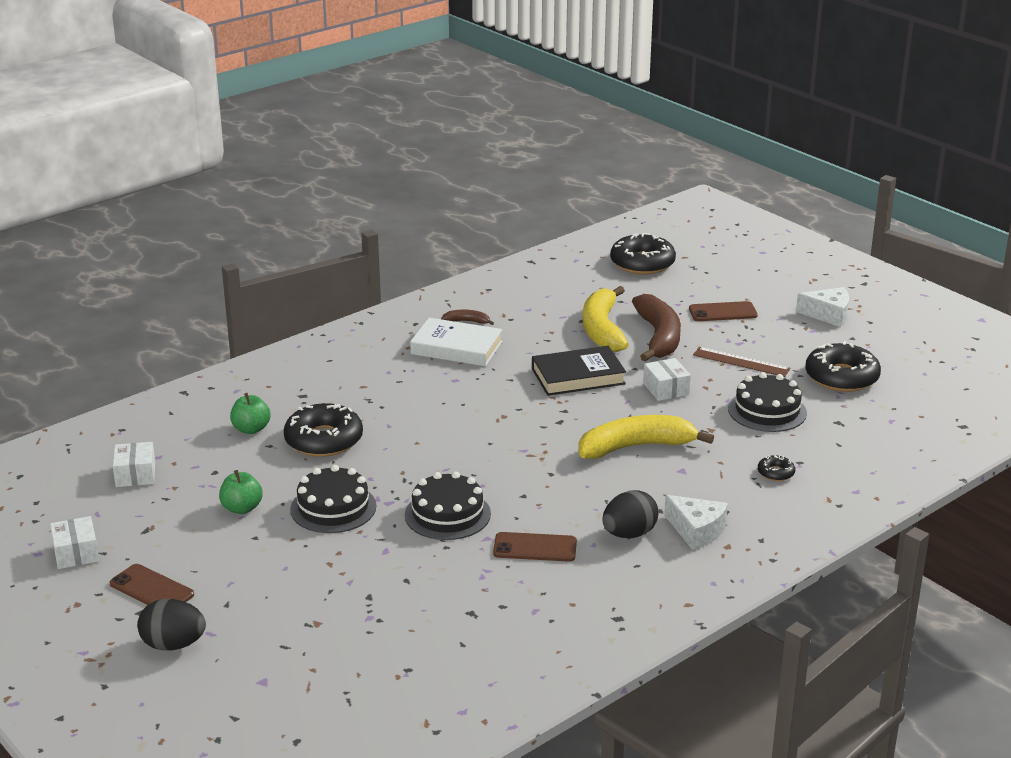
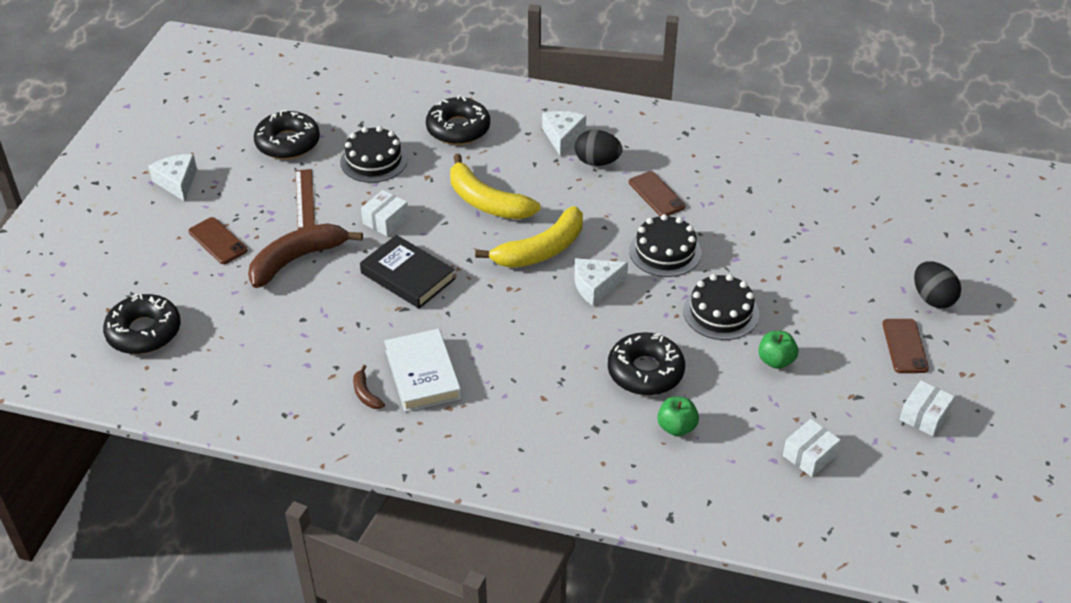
camera: 125 degrees left, 15 degrees up
yellow banana [583,286,629,352] -> yellow banana moved to [475,206,583,268]
black donut [758,455,795,481] -> black donut [426,95,490,145], size x2.17
none -> white cheese [575,258,628,306]

